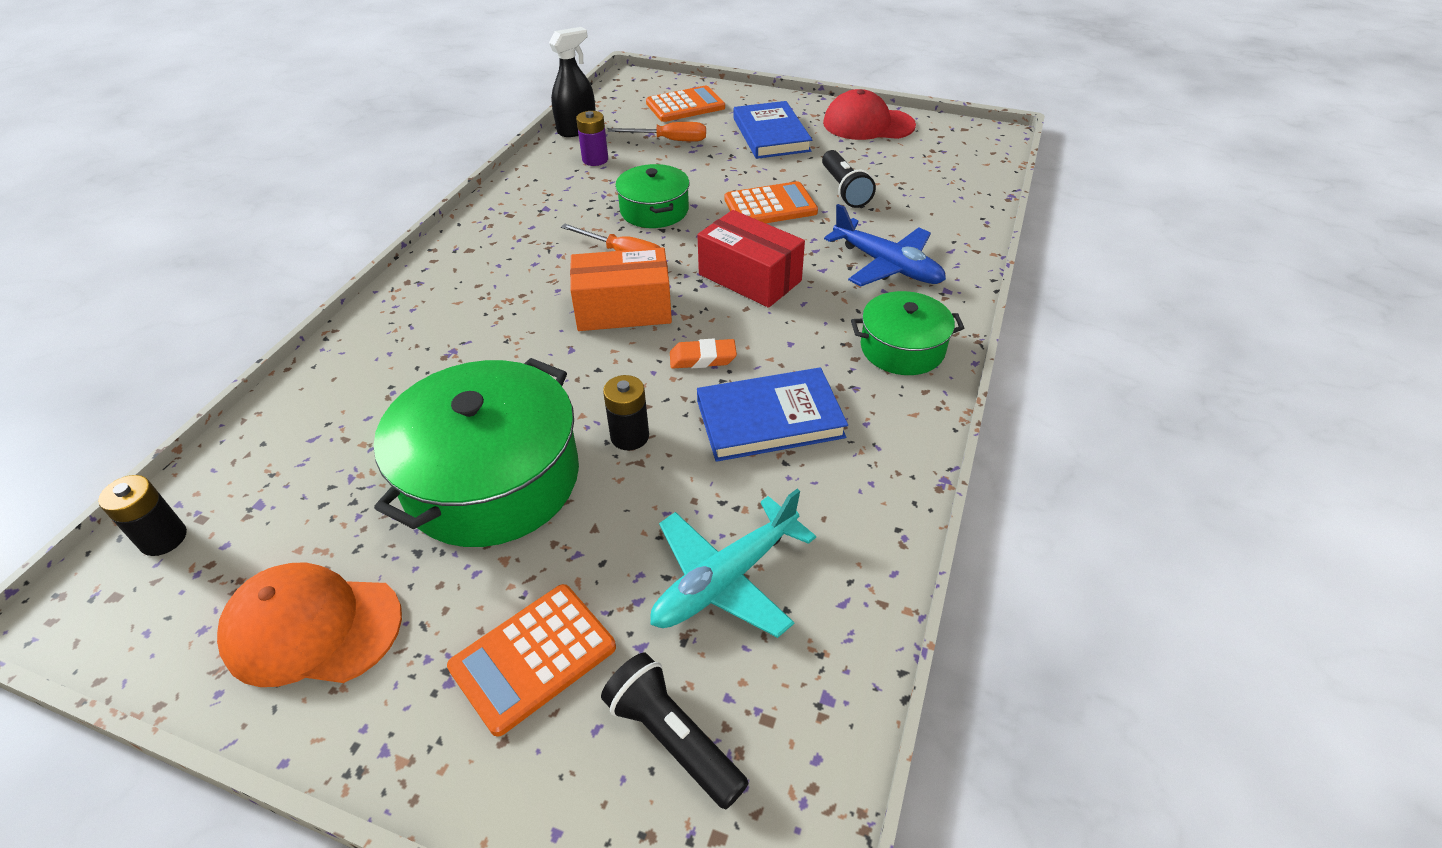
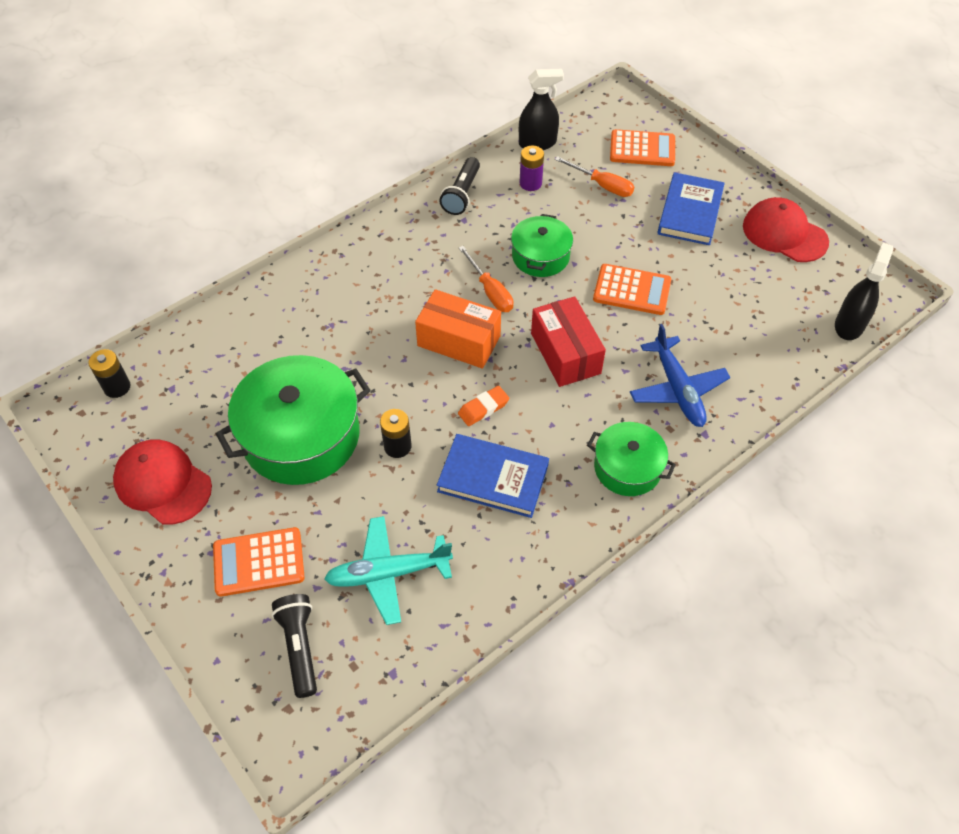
camera: 30 degrees right, 10 degrees up
orange cap [217,562,402,687] -> red cap [113,439,212,525]
orange eraser [670,339,737,368] -> orange eraser turned 60 degrees counterclockwise [458,386,509,426]
black flashlight [822,150,876,208] -> black flashlight moved to [439,157,480,215]
none -> black spray bottle [835,243,894,340]

